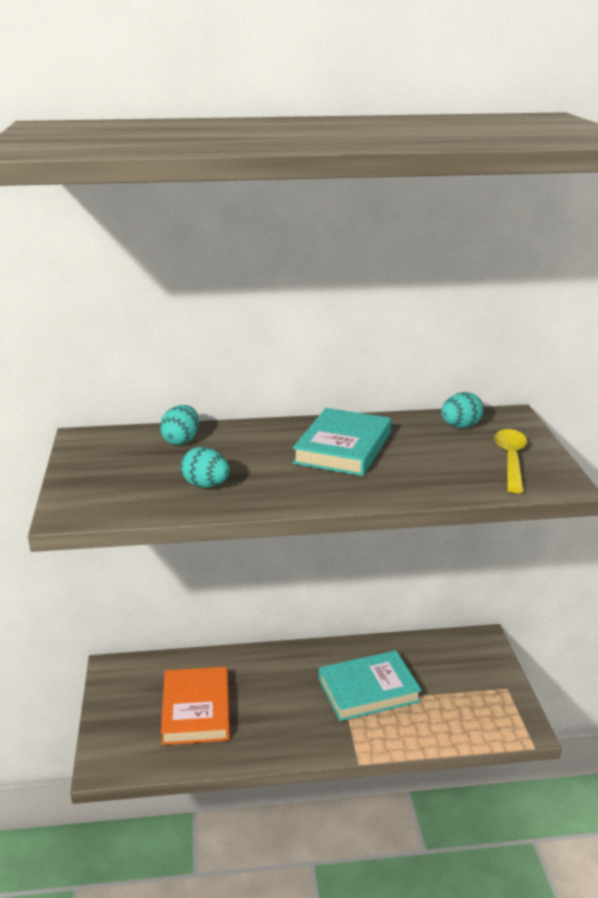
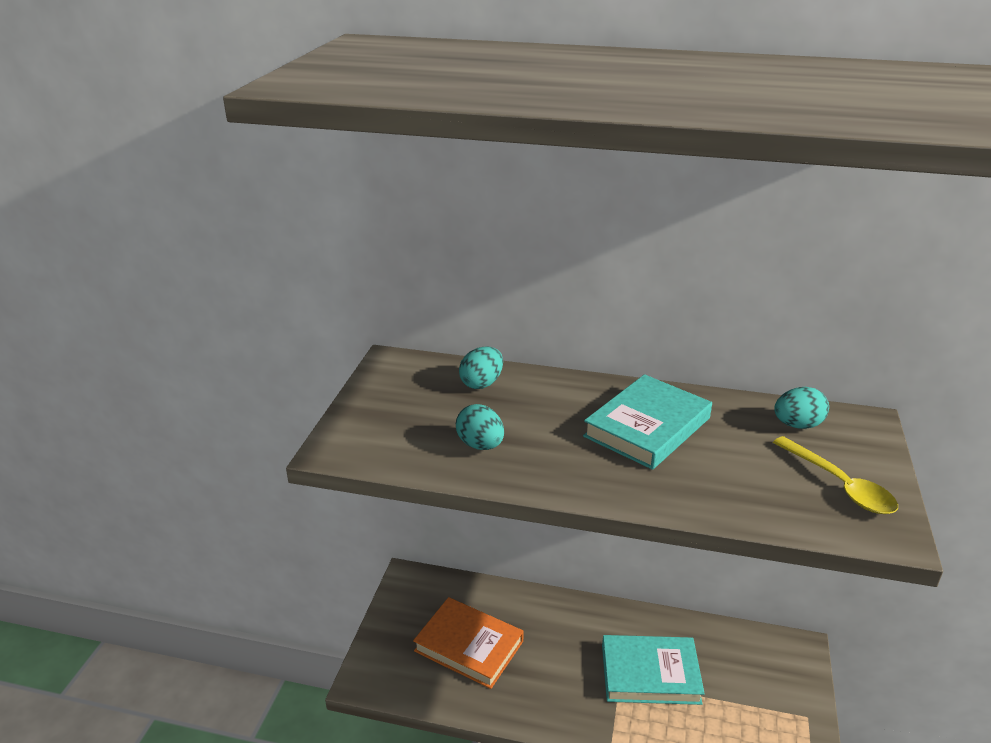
camera: 20 degrees right, 5 degrees up
orange book [161,667,230,745] -> orange book turned 75 degrees counterclockwise [413,597,524,689]
yellow spoon [494,429,527,493] -> yellow spoon turned 120 degrees clockwise [773,436,898,514]

